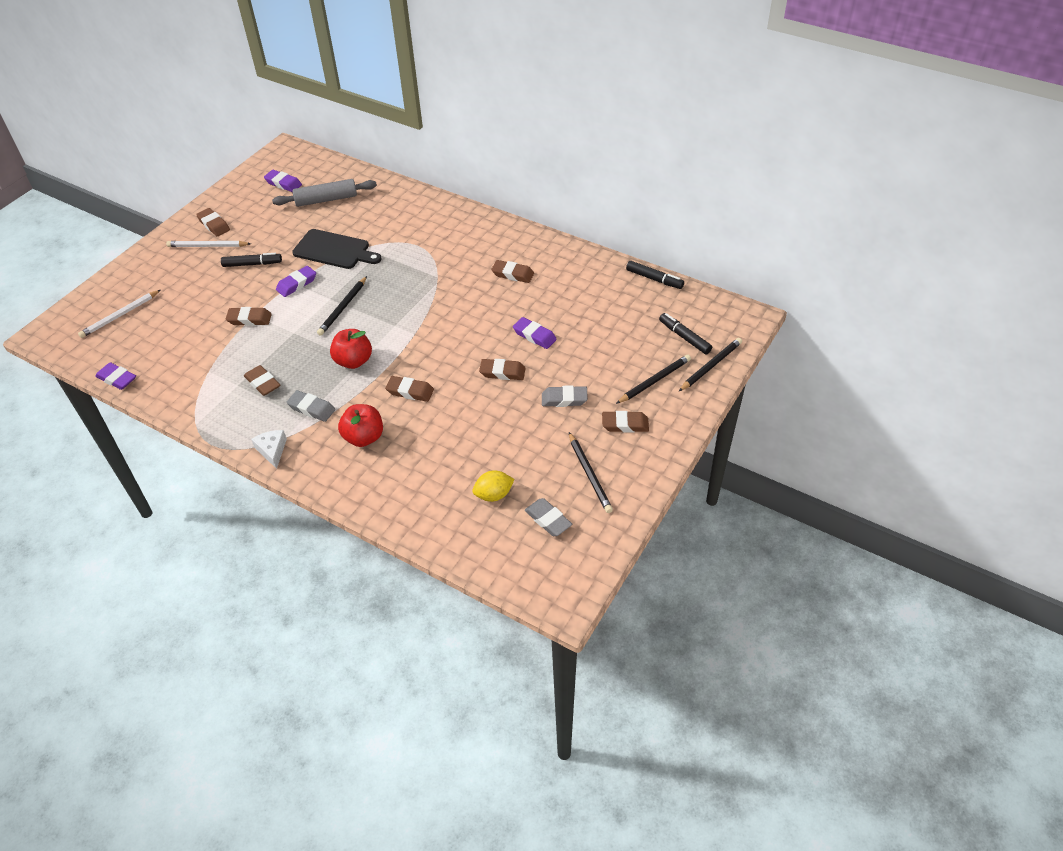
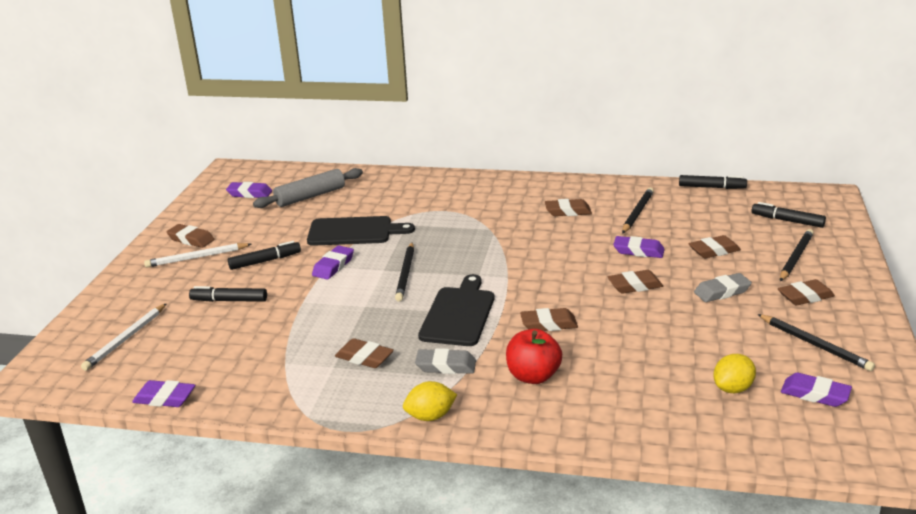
camera: 20 degrees left, 20 degrees down
brown eraser [226,307,272,326] -> brown eraser moved to [688,235,741,258]
white cheese [251,430,287,469] -> yellow lemon [403,381,457,421]
red apple [330,329,372,369] -> black cutting board [418,274,494,346]
grey eraser [525,498,572,536] -> purple eraser [781,373,852,407]
black pencil [679,338,742,391] -> black pencil moved to [622,188,654,234]
none -> black marker [189,286,267,302]

